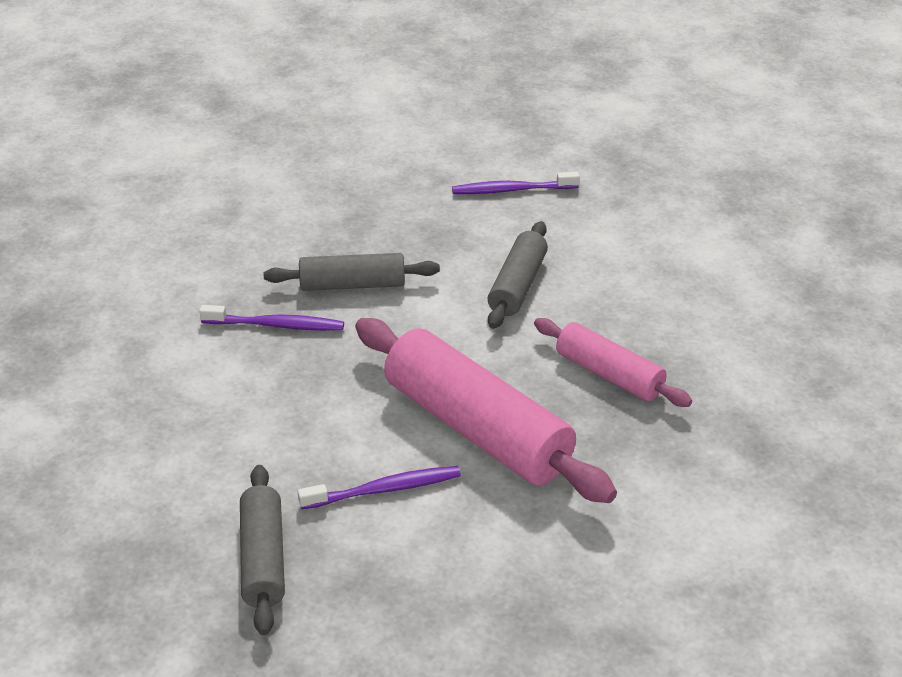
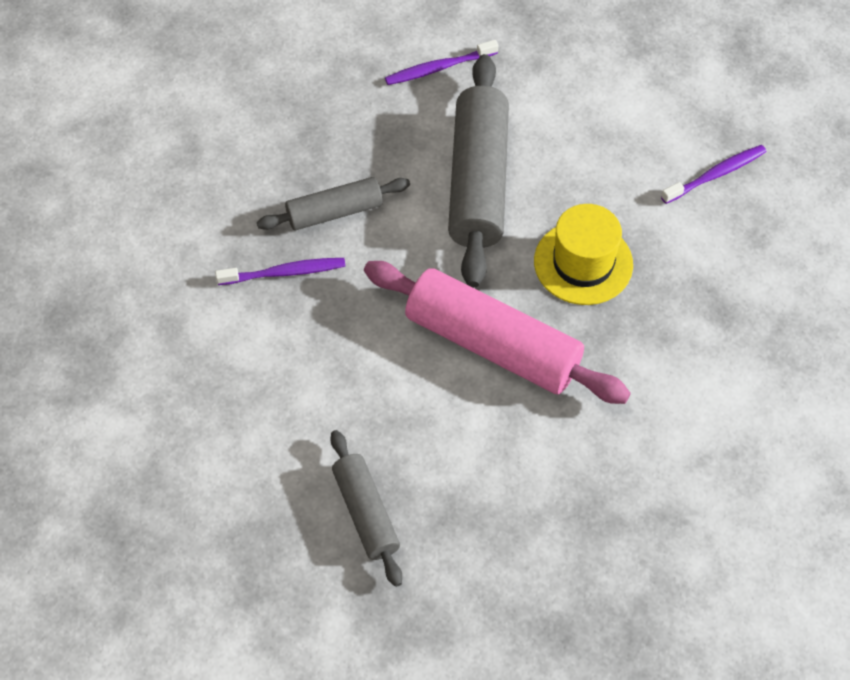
camera: 15 degrees left, 20 degrees up
purple toothbrush [298,466,461,509] -> purple toothbrush moved to [661,145,766,204]
grey rolling pin [487,221,548,329] -> grey rolling pin [448,54,509,288], size x1.77
pink rolling pin [534,318,692,407] -> yellow hat [534,204,633,305]

